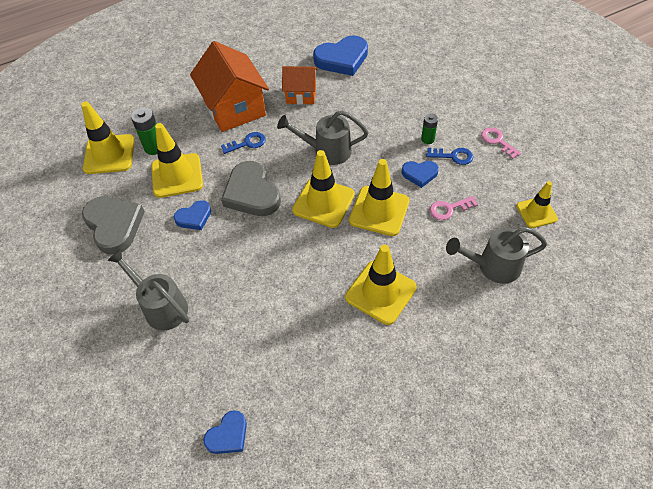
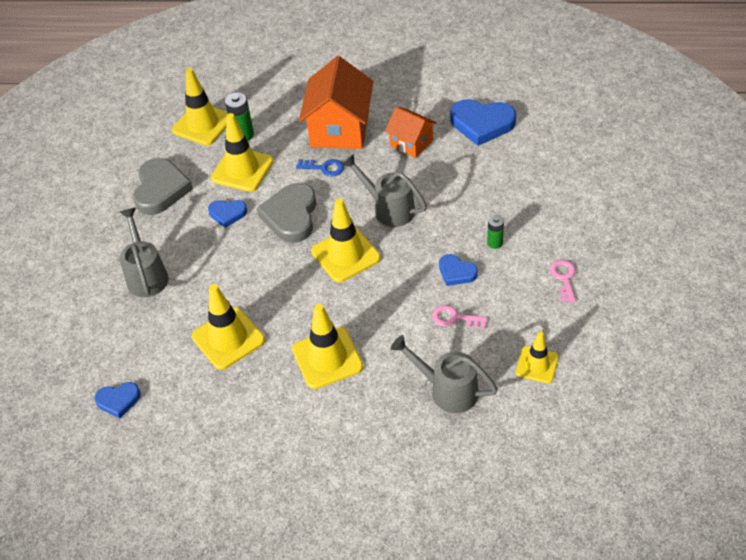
camera: 35 degrees right, 5 degrees down
yellow traffic cone [349,159,410,236] -> yellow traffic cone moved to [192,284,265,370]
blue key [426,148,473,165] -> none

